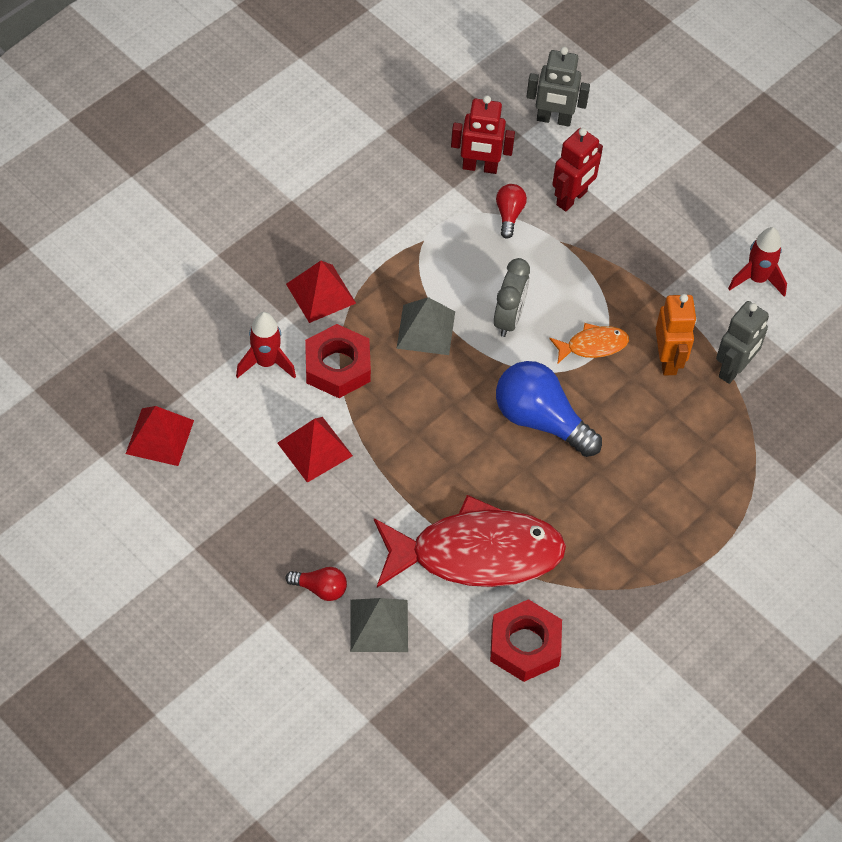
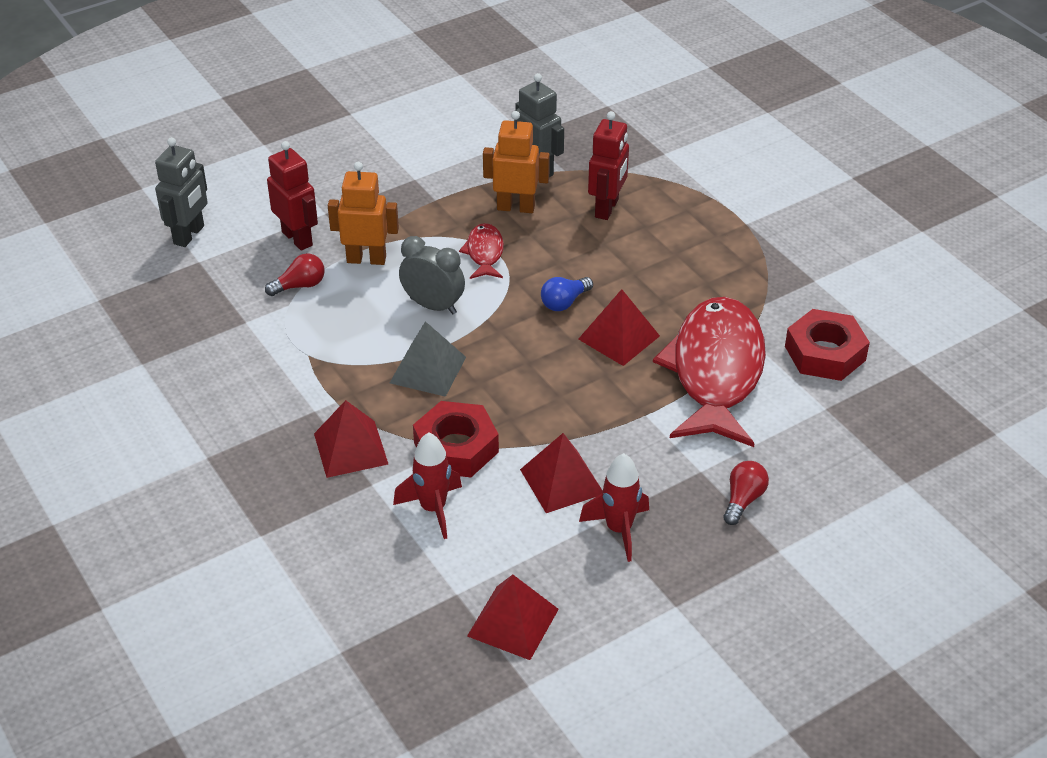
camera: 75 degrees left, 15 degrees down
grey pyramid [350,598,408,652] -> none
red robot [451,95,515,174] -> red robot moved to [588,111,629,220]
red light bulb [496,184,527,239] -> red light bulb turned 135 degrees clockwise [265,253,325,296]
blue light bulb [496,361,602,457] -> blue light bulb [541,277,593,311], size x0.50
orange fish [549,323,629,363] -> red fish [459,223,504,279]
red rocket [728,227,787,297] -> red rocket moved to [579,453,649,562]
none -> orange robot [328,162,399,265]
none -> red pyramid [578,289,660,366]

